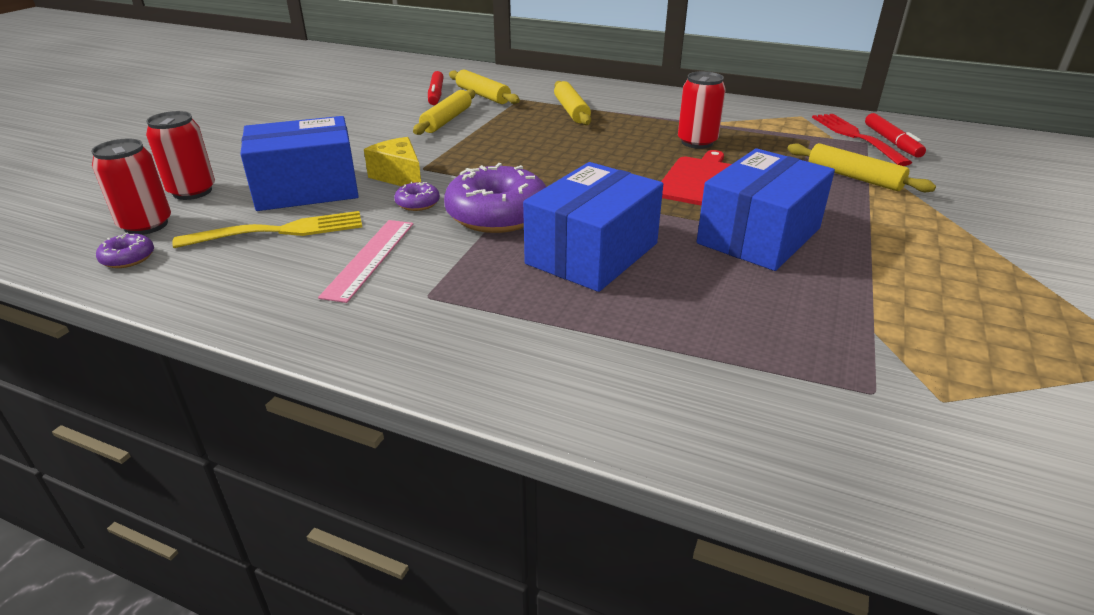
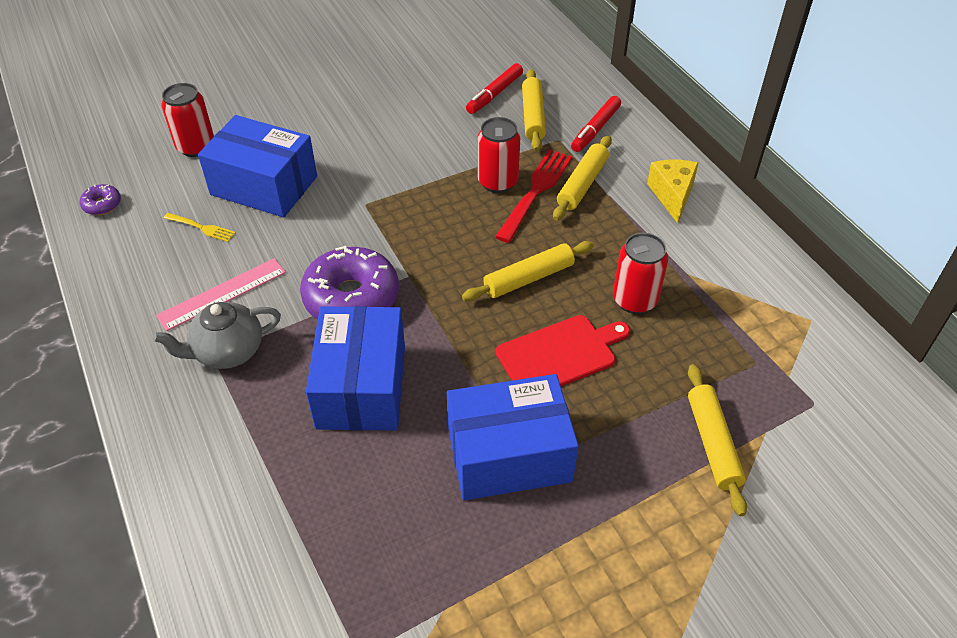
camera: 40 degrees right, 15 degrees up
red can [91,139,171,235] -> red can moved to [477,117,520,193]
yellow fork [172,211,362,248] -> yellow fork [163,213,236,242], size x0.53
yellow cheese [364,137,421,186] -> yellow cheese moved to [647,160,698,223]
purple donut [394,182,440,211] -> none
yellow rolling pin [413,89,475,135] -> yellow rolling pin moved to [462,241,594,301]
blue box [523,162,663,292] -> blue box turned 75 degrees counterclockwise [306,306,405,430]
red fork [812,114,912,166] -> red fork moved to [495,149,572,243]
red marker [865,113,926,158] -> red marker moved to [571,96,621,152]
none -> grey teapot [153,302,281,369]

